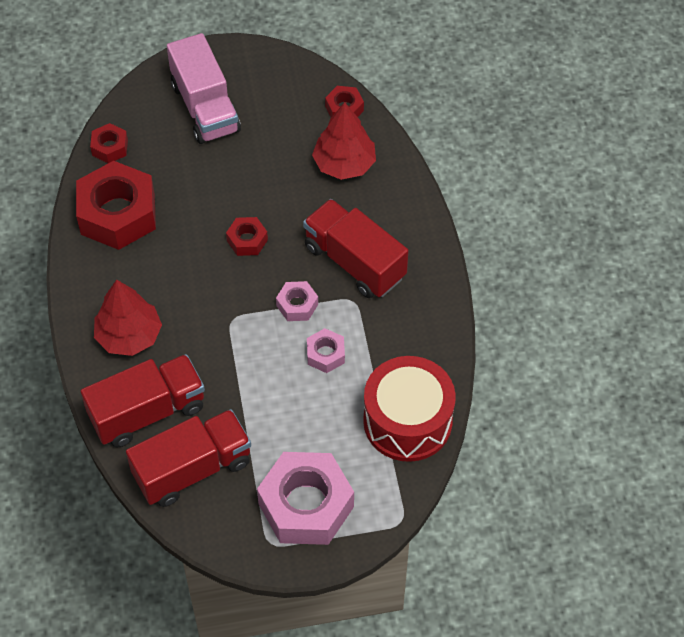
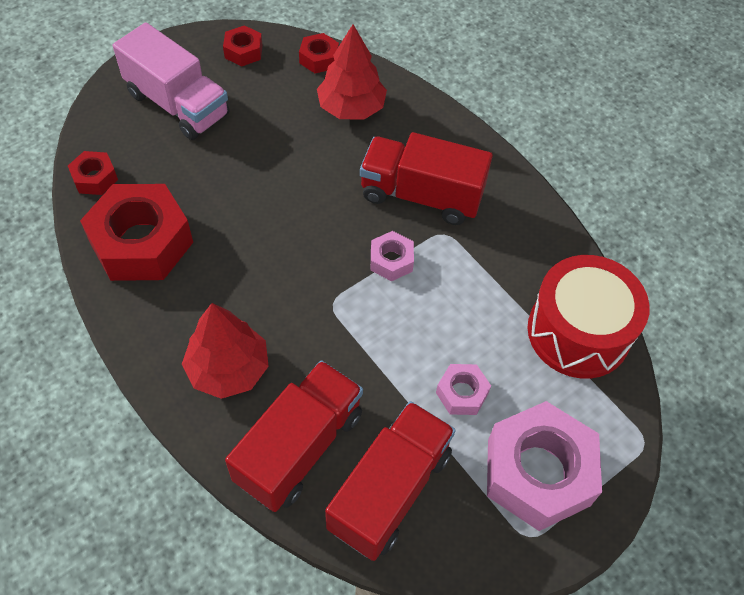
camera: 30 degrees left, 0 degrees up
red nut [226,217,268,256] -> red nut moved to [223,25,263,66]
pink nut [307,328,345,373] -> pink nut moved to [436,364,491,415]

